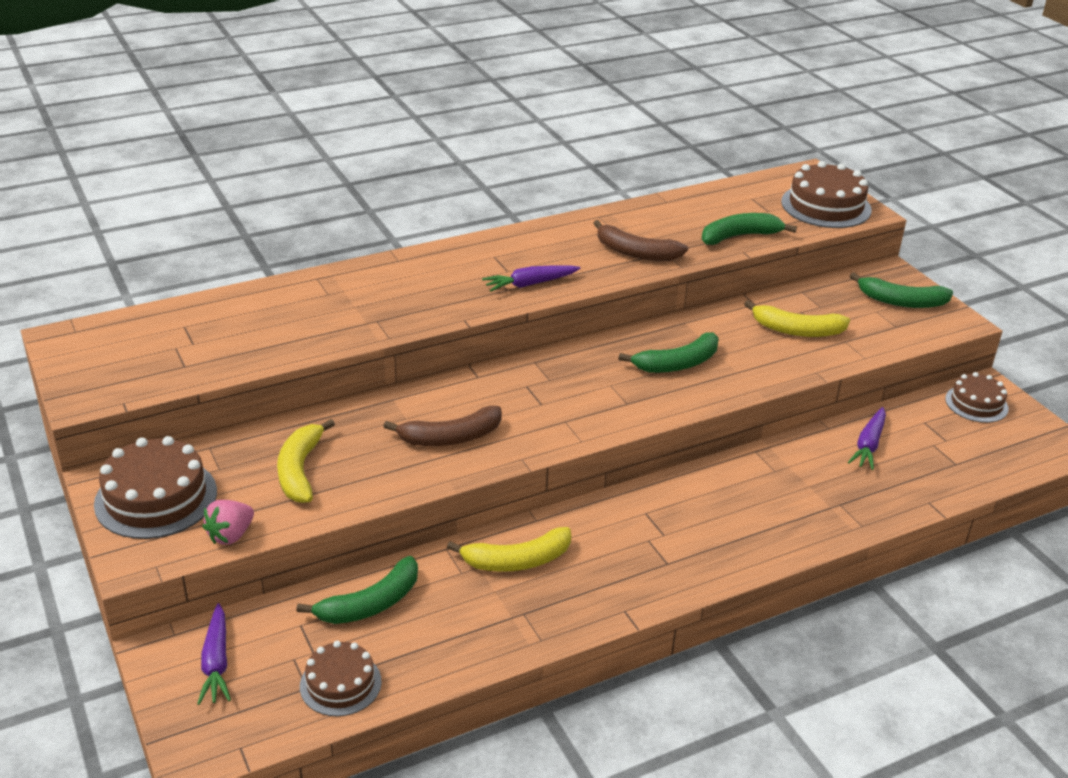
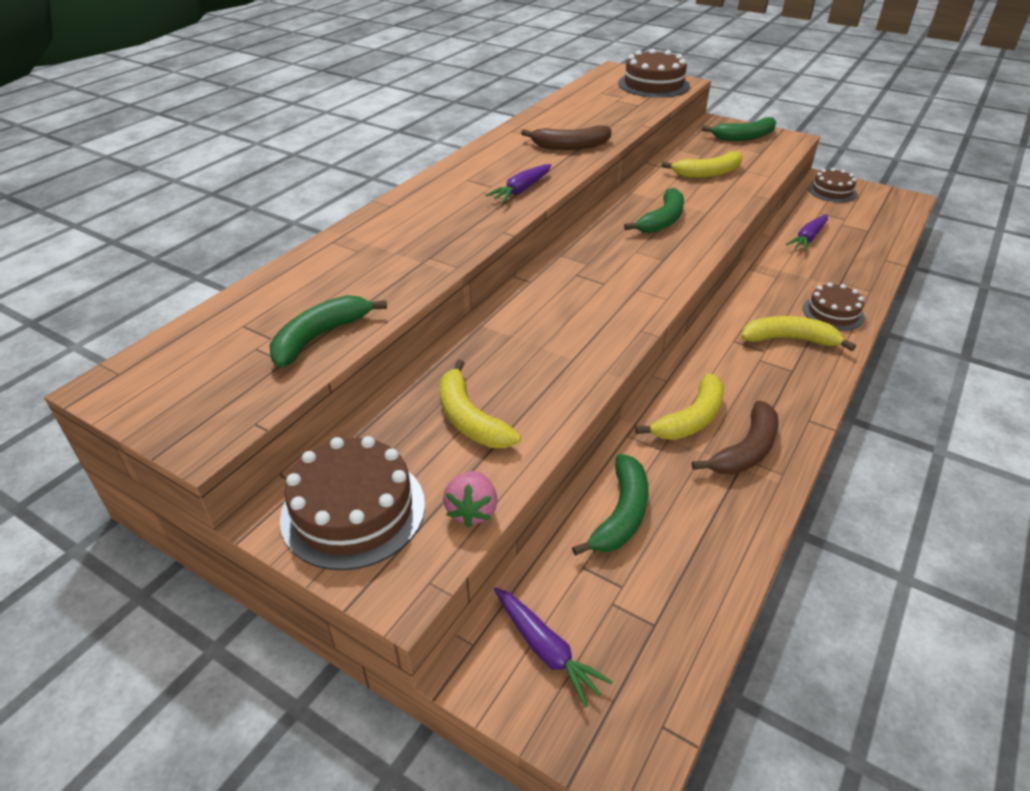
camera: 30 degrees left, 5 degrees up
brown cake [300,641,382,716] -> brown cake moved to [803,283,865,331]
brown banana [383,406,502,446] -> brown banana moved to [692,401,779,475]
green banana [702,213,797,245] -> green banana moved to [270,295,387,368]
purple carrot [848,407,886,470] -> purple carrot turned 45 degrees clockwise [786,214,828,251]
none -> yellow banana [741,316,856,351]

